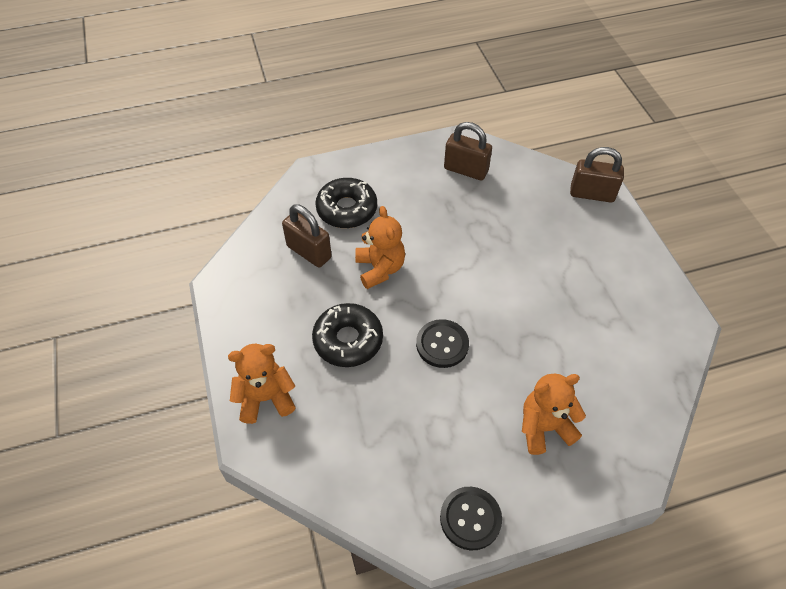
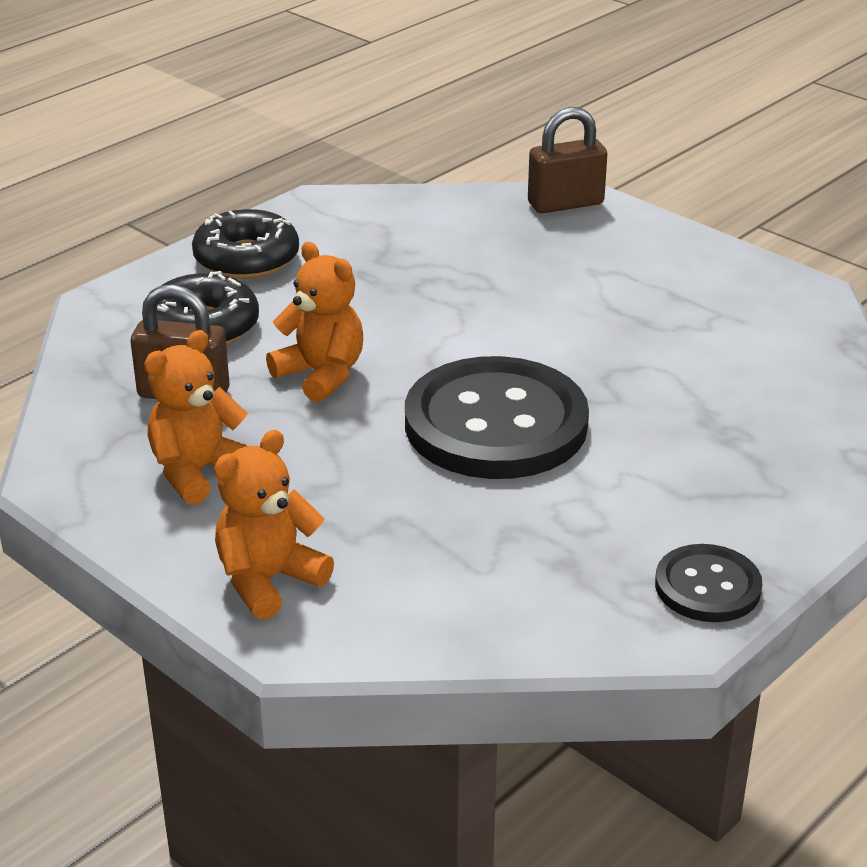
camera: 30 degrees left, 20 degrees down
black donut [312,303,383,367] -> black donut moved to [192,209,299,279]
black button [416,319,469,368] -> black button [405,356,589,479], size x1.98
brown padlock [444,122,492,181] -> none
orange teddy bear [522,374,586,455] -> orange teddy bear moved to [144,330,248,505]

